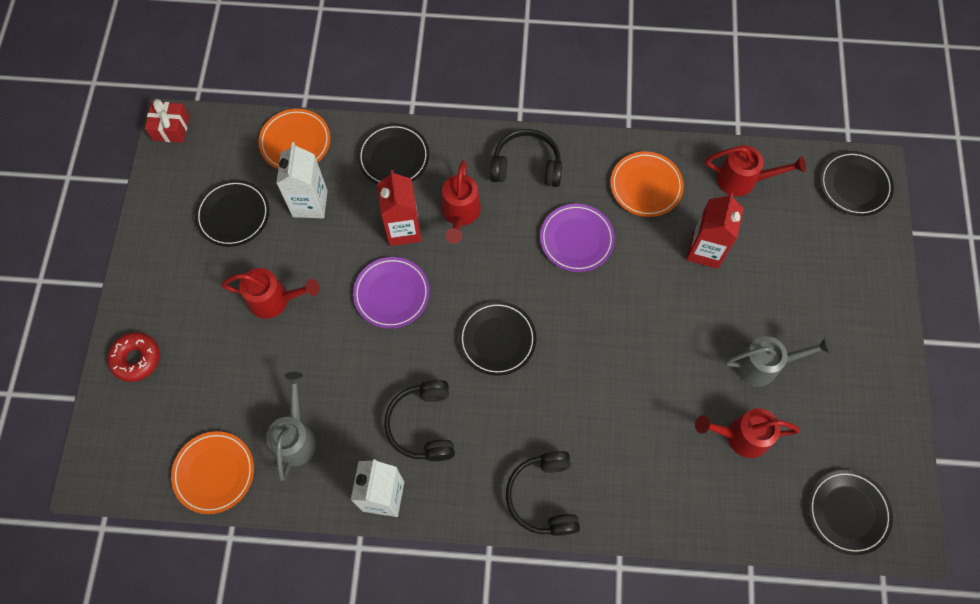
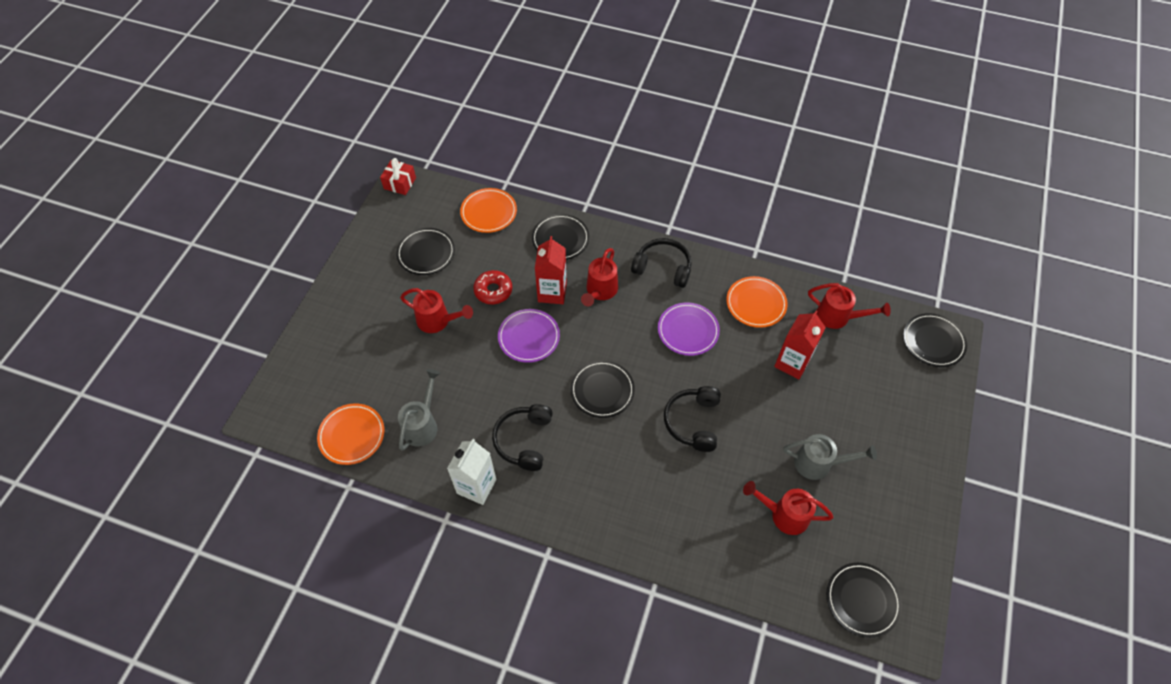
camera: 15 degrees right, 10 degrees down
red donut [107,332,160,382] -> red donut moved to [473,270,512,304]
white carton [276,142,328,218] -> none
black headphones [506,451,580,536] -> black headphones moved to [664,386,721,452]

